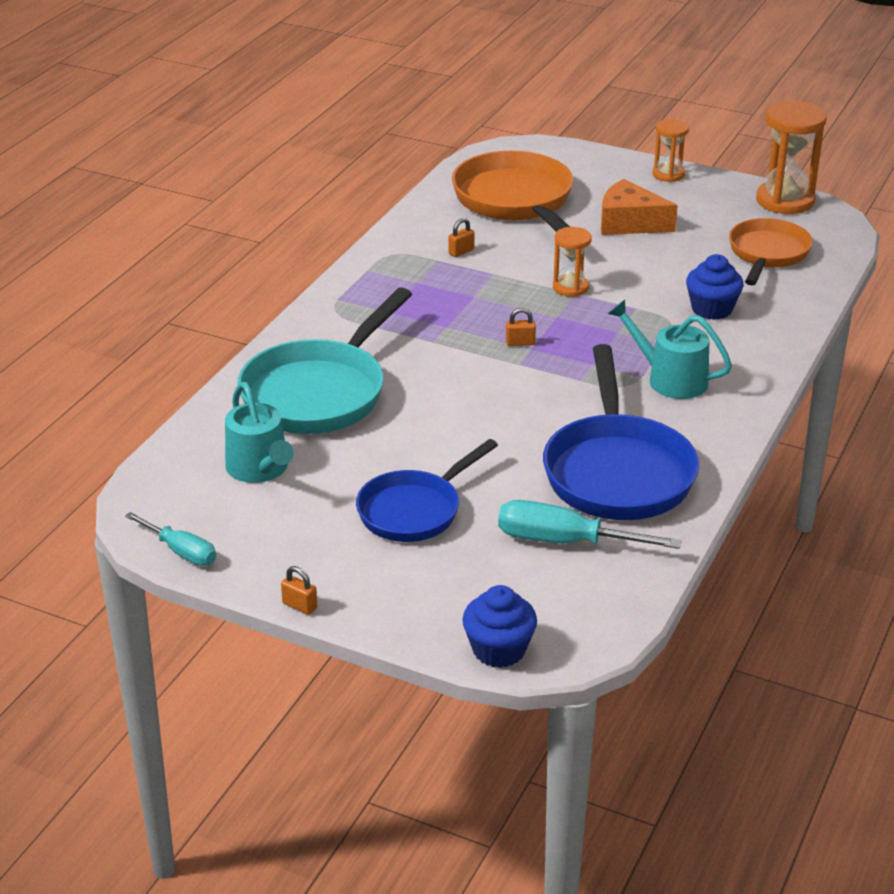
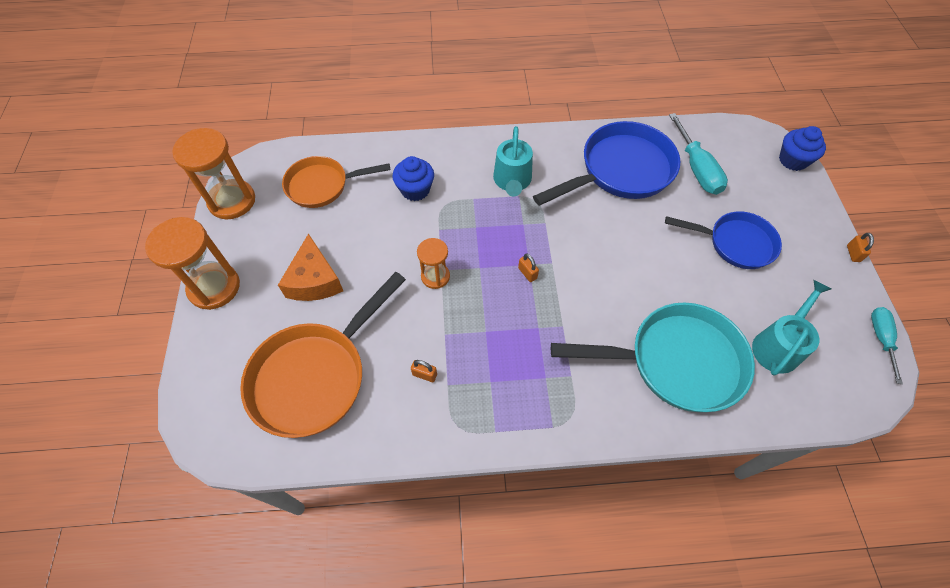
camera: 120 degrees left, 25 degrees up
orange hourglass [652,119,689,182] -> orange hourglass [145,217,240,310], size x1.74

